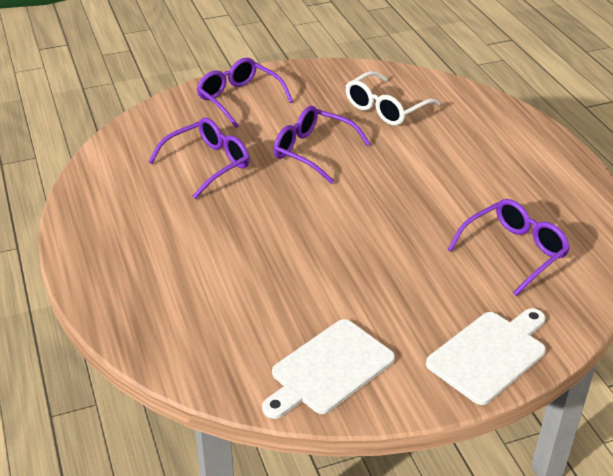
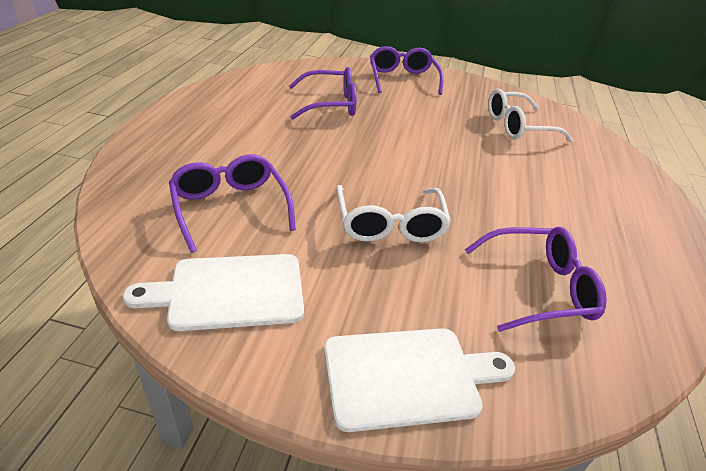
camera: 30 degrees right, 0 degrees up
purple glasses [274,106,371,184] -> purple glasses moved to [169,154,296,253]
none -> white glasses [336,185,451,242]

